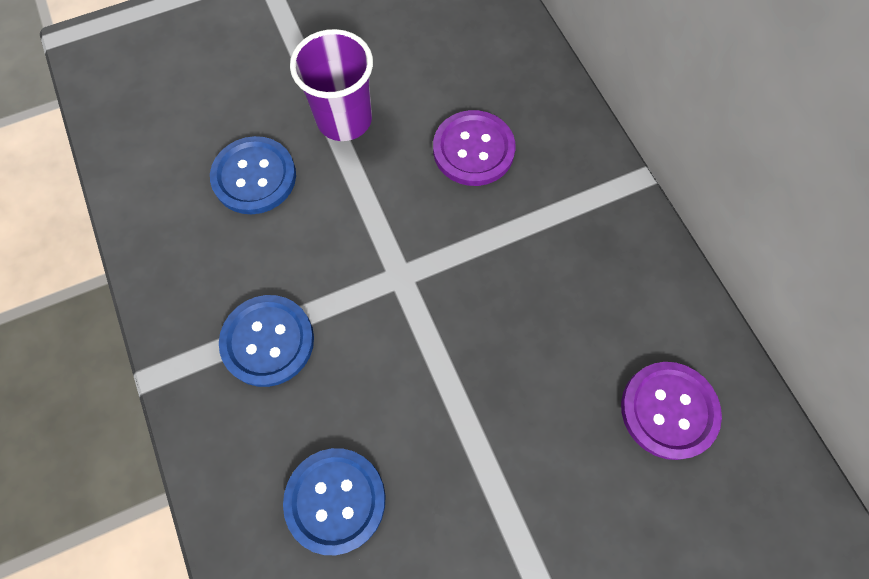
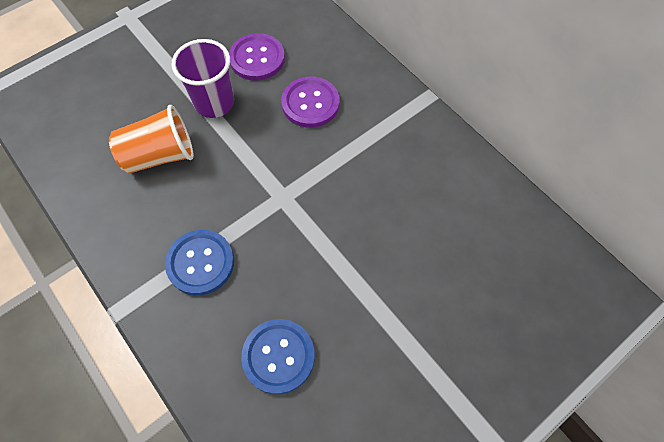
camera: 15 degrees left, 5 degrees down
blue button [210,136,296,214] -> orange cup [109,105,194,173]
purple button [621,362,722,460] -> purple button moved to [229,33,285,81]

